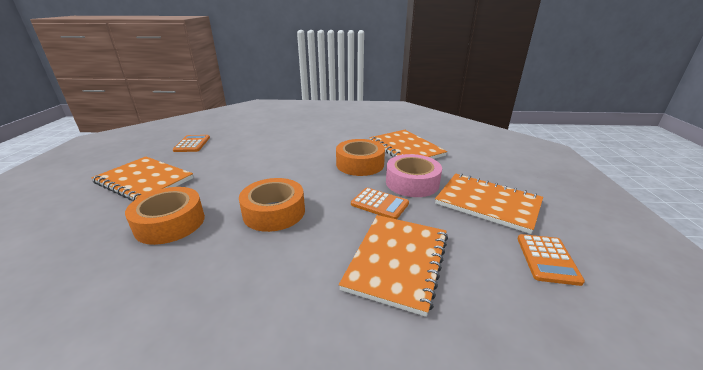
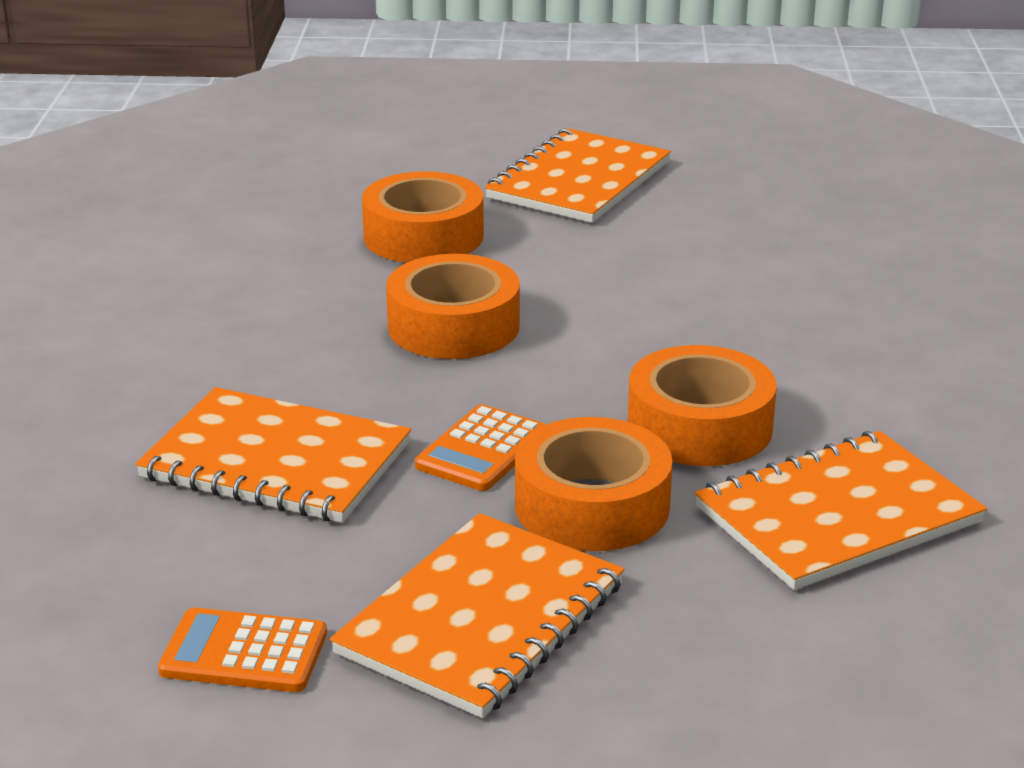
camera: 90 degrees right, 0 degrees up
orange calculator [173,135,210,152] -> none
pink tape [386,154,442,197] -> orange tape [515,417,673,551]

